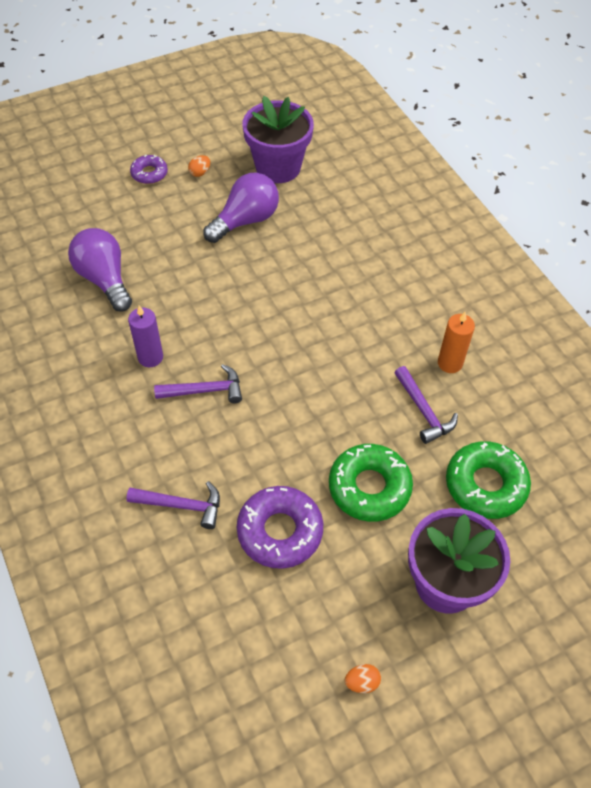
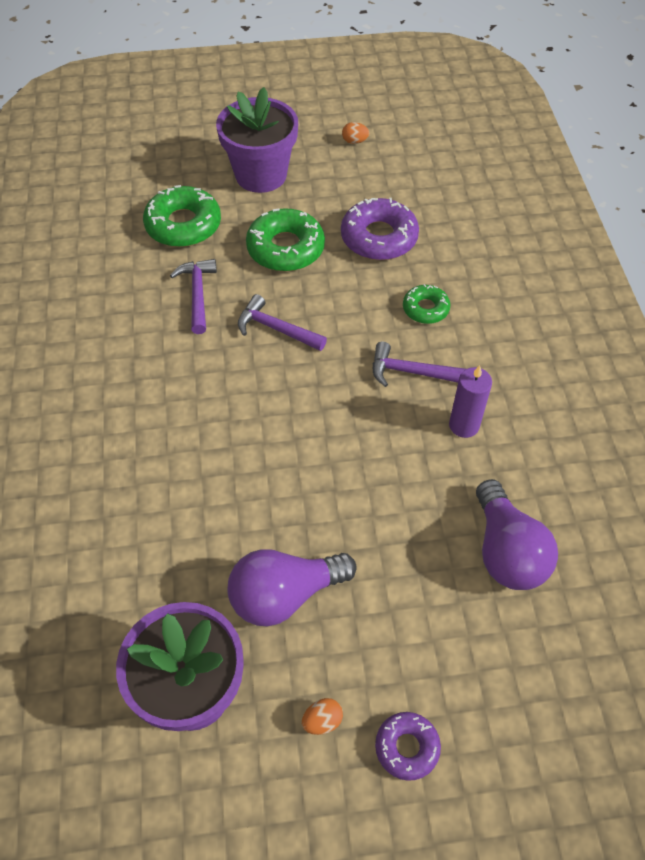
camera: 160 degrees left, 0 degrees up
purple hammer [126,481,220,529] -> purple hammer moved to [238,294,327,351]
orange candle [438,312,475,373] -> none
none -> green donut [403,284,450,324]

